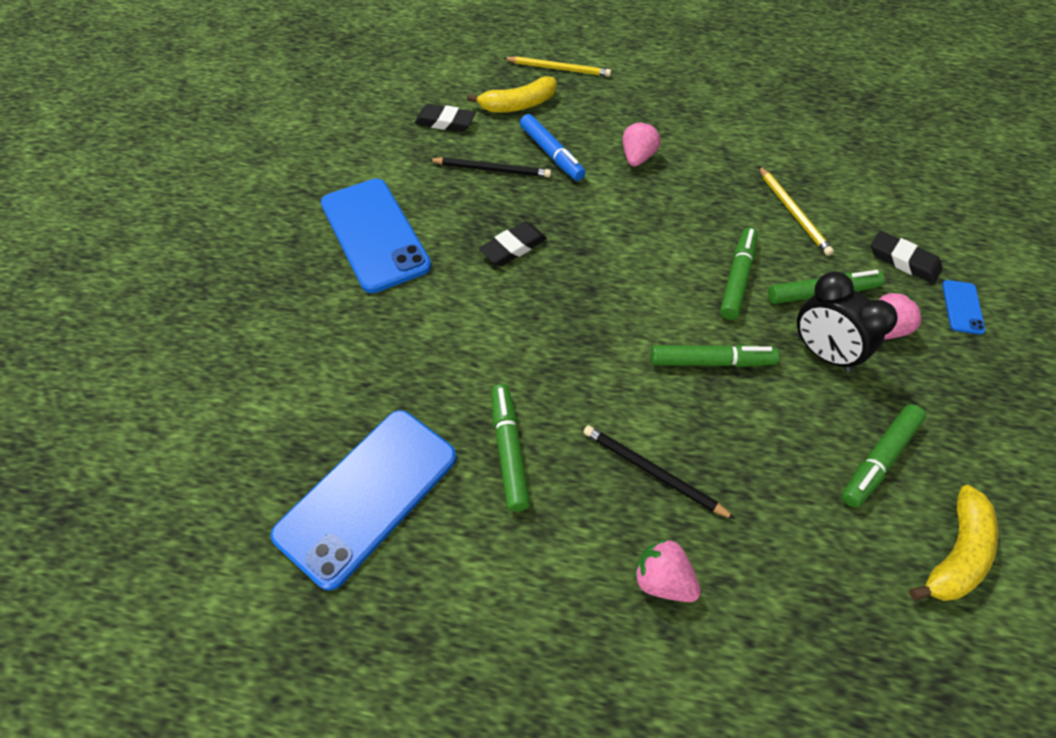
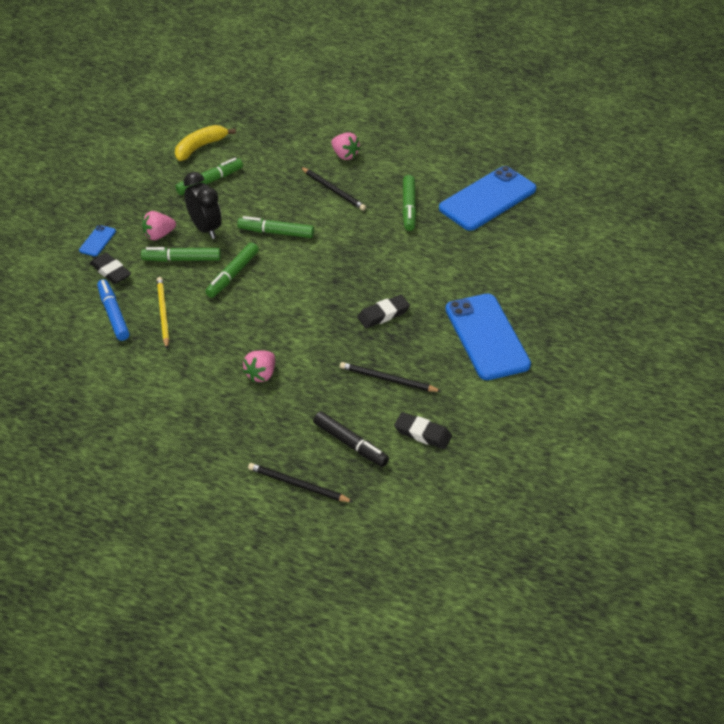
camera: 170 degrees left, 10 degrees down
yellow banana [467,76,557,113] -> black marker [313,411,389,467]
yellow pencil [504,56,611,77] -> black pencil [248,463,353,502]
blue marker [520,114,586,181] -> blue marker moved to [97,279,130,341]

